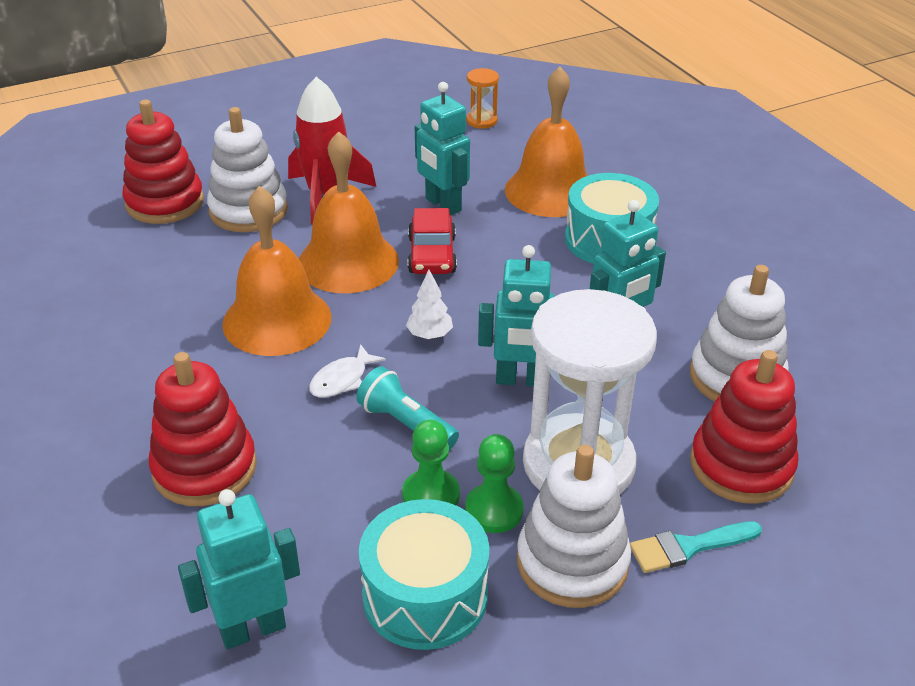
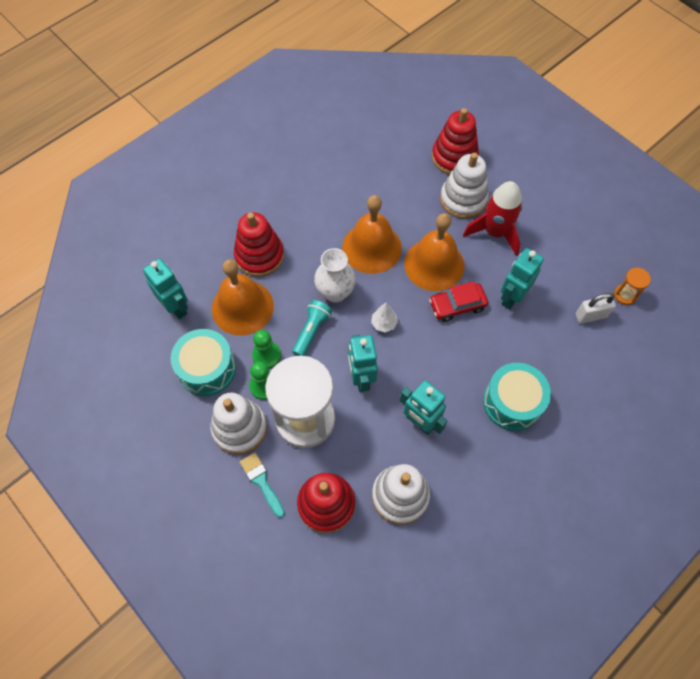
camera: 75 degrees right, 25 degrees up
white fish [309,344,386,398] -> white vase [314,248,356,303]
orange bell [505,67,588,217] -> orange bell moved to [212,259,274,335]
none -> white padlock [576,293,616,324]

